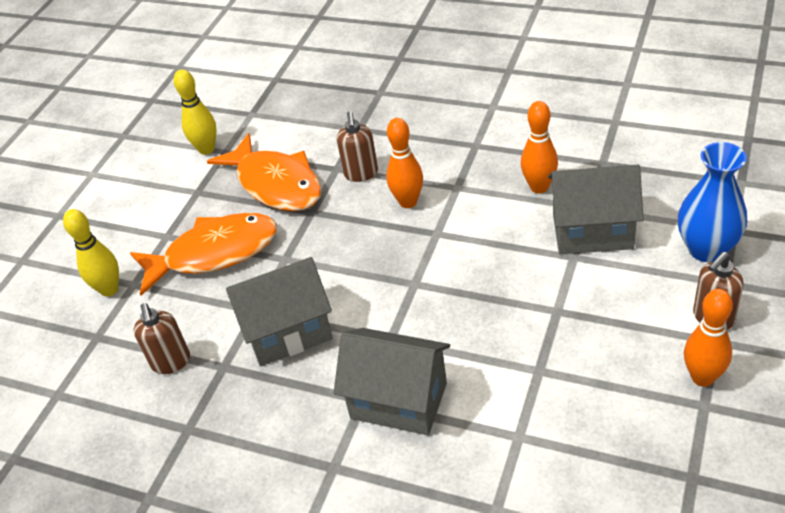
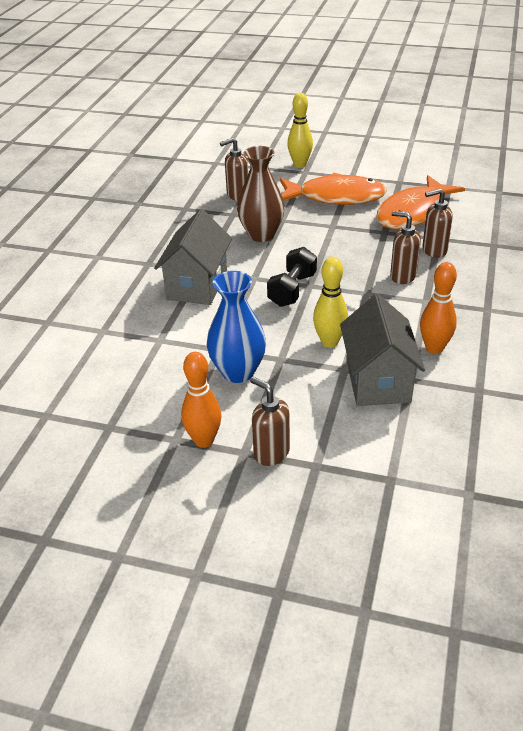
camera: 80 degrees right, 5 degrees down
orange fish [130,213,277,296] -> orange fish turned 60 degrees counterclockwise [280,173,387,205]
yellow bowling pin [174,69,217,155] -> yellow bowling pin moved to [313,257,348,348]
grey house [226,257,333,366] -> brown vase [237,146,285,242]
orange bowling pin [386,118,423,208] -> brown soap dispenser [390,211,421,284]
blue vase [678,142,747,262] -> blue vase moved to [207,271,266,383]
none -> black dumbbell [267,247,317,307]

